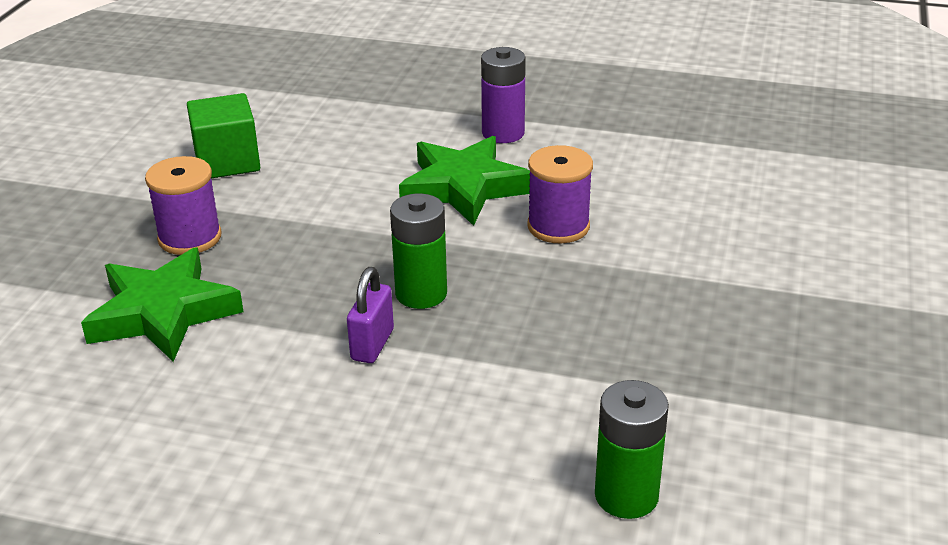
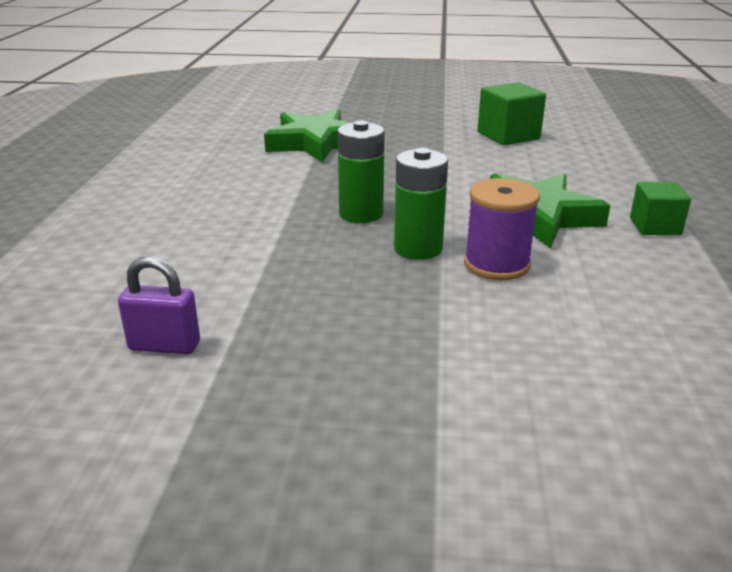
camera: 80 degrees right, 5 degrees down
purple spool [145,156,221,255] -> none
purple padlock [347,267,394,363] -> purple padlock moved to [118,256,200,355]
purple battery [481,47,526,143] -> green cube [630,182,691,235]
green battery [595,380,669,519] -> green battery moved to [394,148,448,260]

